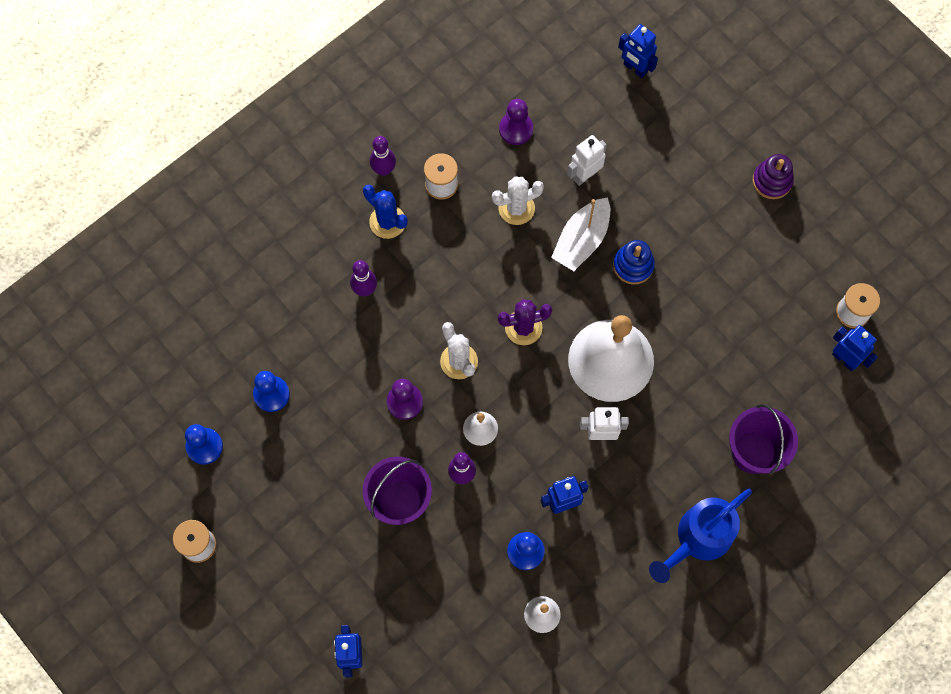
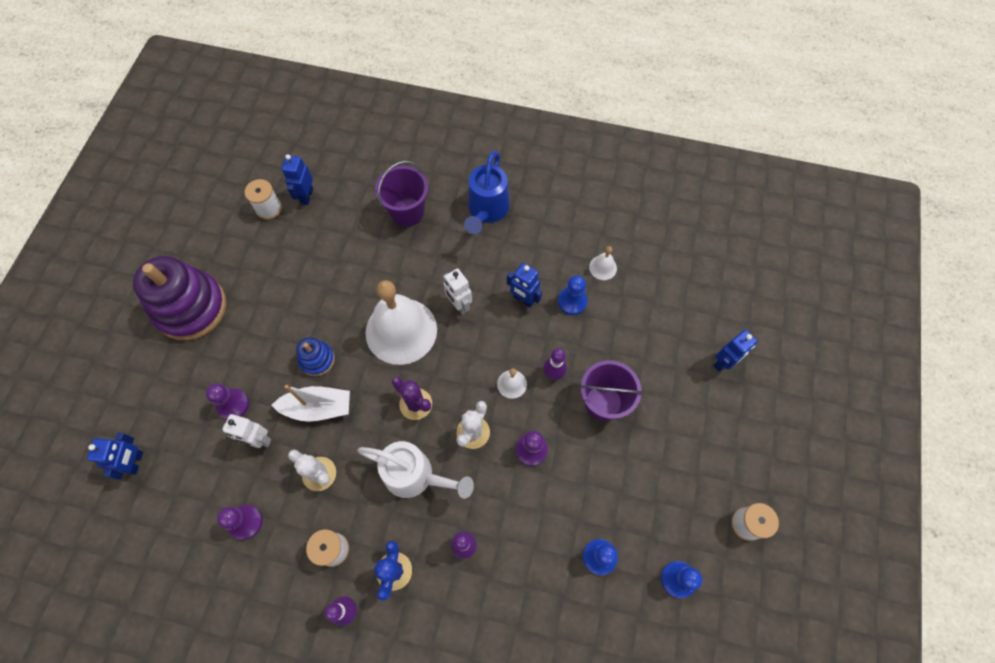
camera: 125 degrees left, 5 degrees down
blue watering can [649,488,752,583] -> blue watering can turned 90 degrees clockwise [464,151,509,234]
purple stacking toy [752,154,794,199] -> purple stacking toy [133,256,226,340], size x2.09
none -> purple pawn [206,383,249,419]
none -> white watering can [357,441,474,499]

